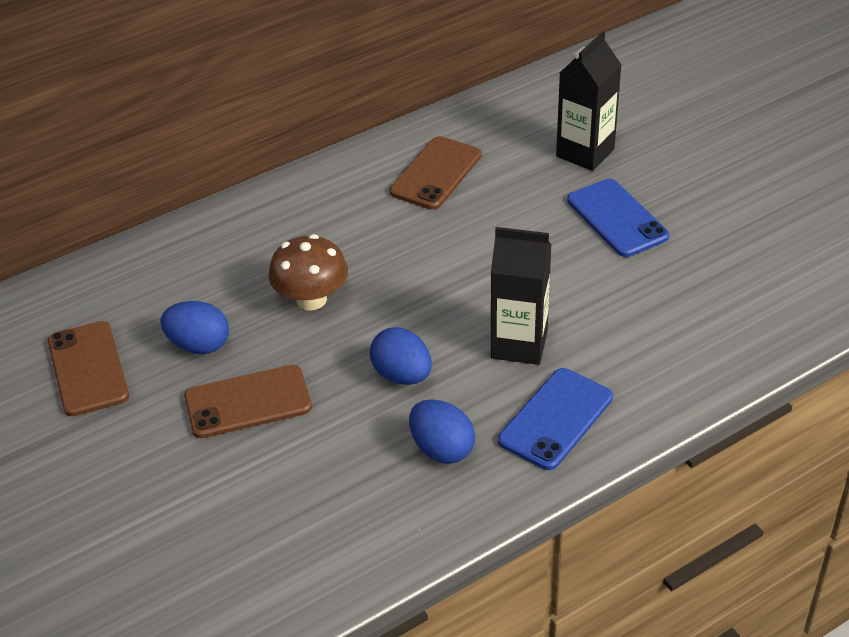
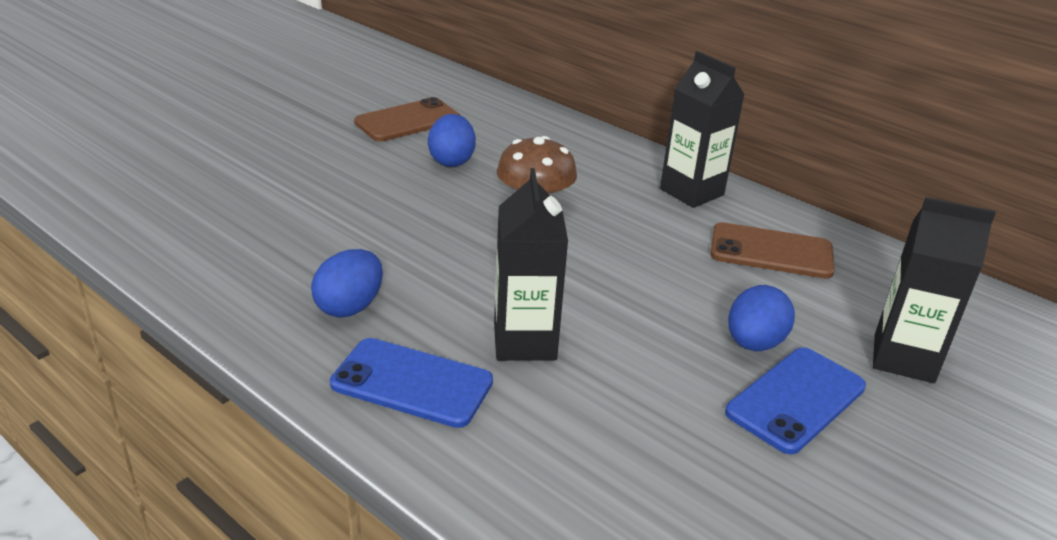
camera: 70 degrees right, 10 degrees down
brown phone [184,365,312,438] -> none
blue egg [370,327,432,385] -> blue egg moved to [728,285,795,351]
none -> black carton [660,51,744,208]

